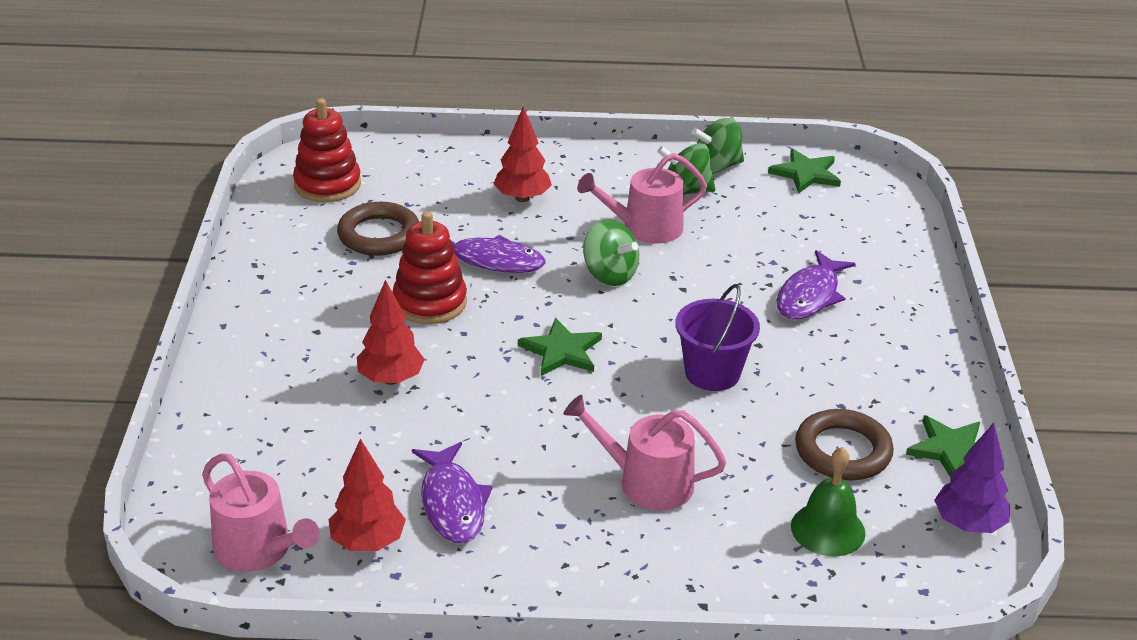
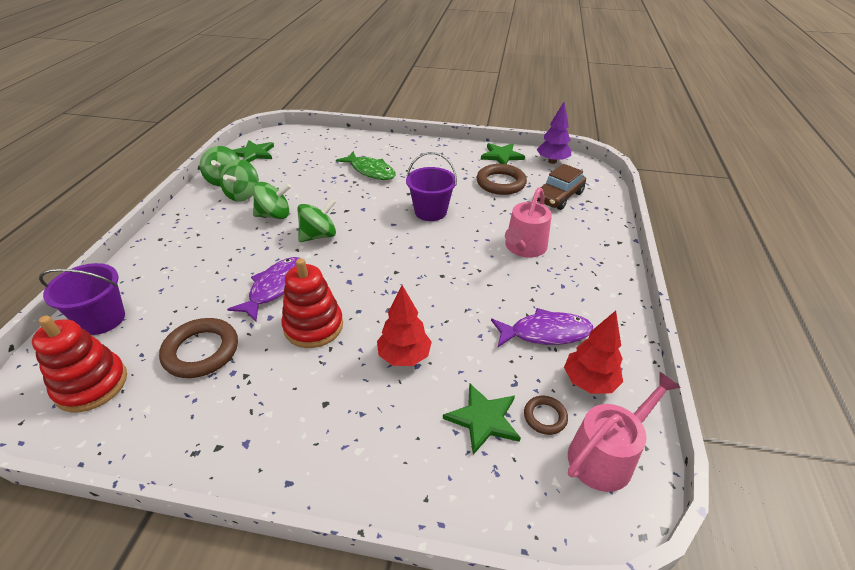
camera: 80 degrees left, 5 degrees up
red tree [494,106,552,202] -> none
green star [518,318,602,376] -> green star moved to [443,384,521,455]
pink watering can [577,153,707,244] -> green spinning top [253,182,291,219]
purple fish [777,250,856,320] -> green fish [336,151,396,180]
green bell [791,447,866,557] -> brown car [537,164,586,210]
none -> purple bucket [39,263,125,335]
none -> brown ring [524,396,568,435]

